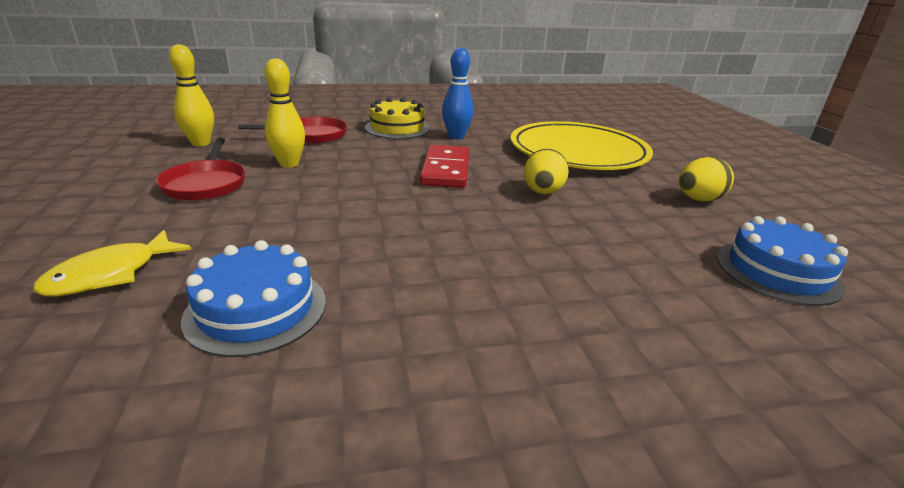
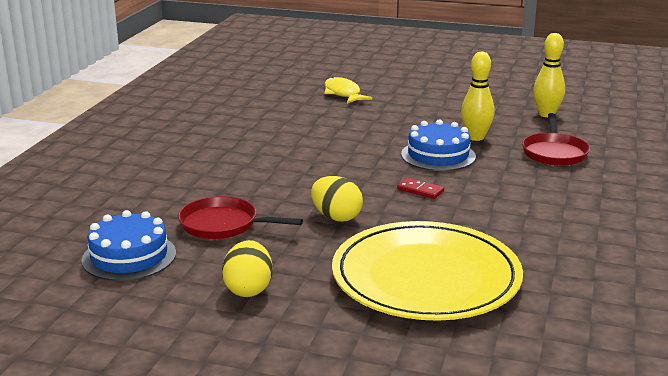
camera: 120 degrees right, 5 degrees down
red pan [156,138,246,201] -> red pan moved to [178,196,303,239]
blue cake [181,240,326,357] -> blue cake moved to [401,119,476,171]
yellow cake [365,98,430,139] -> none
red domino [420,145,469,188] -> red domino [397,178,444,199], size x0.49
blue bowling pin [442,48,474,139] -> none

